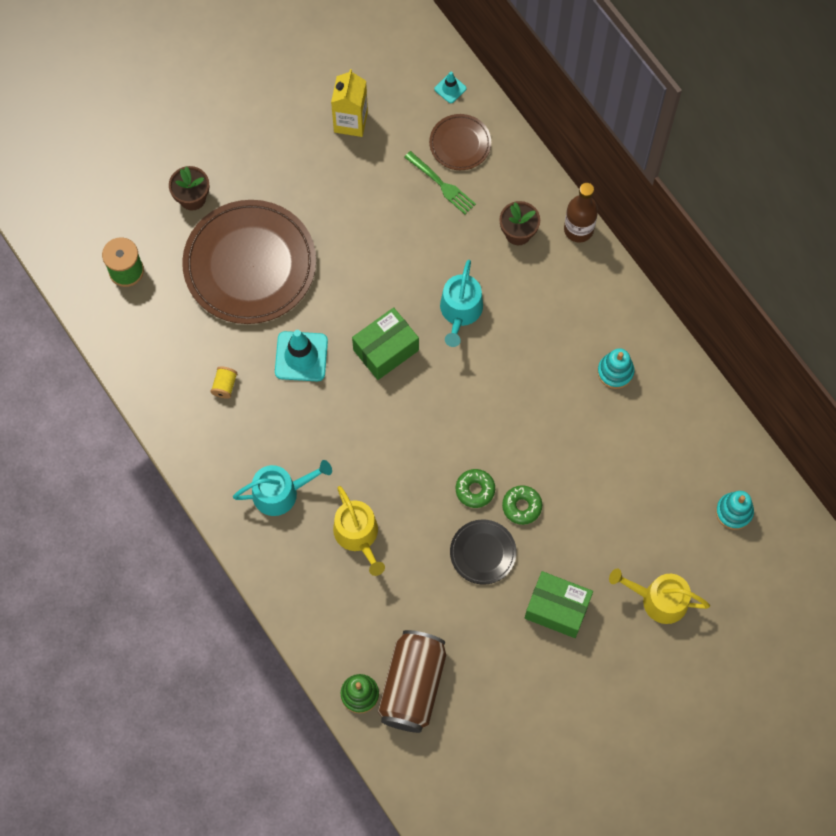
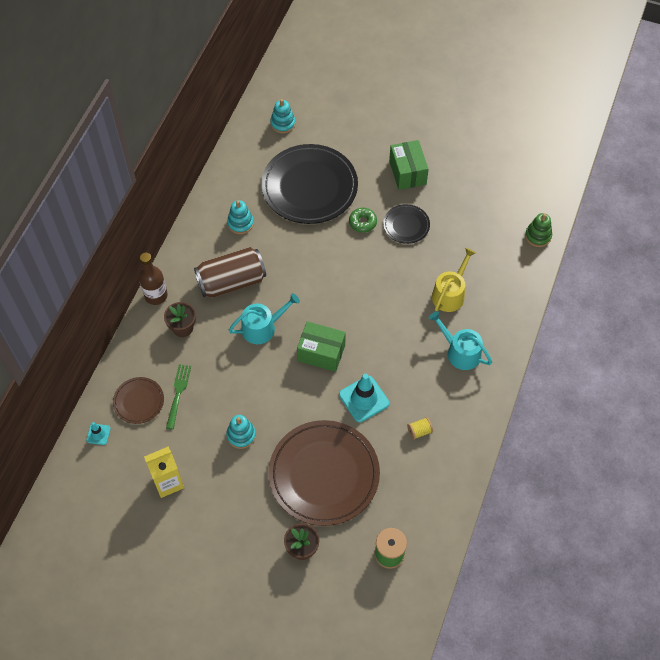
camera: 125 degrees left, 10 degrees down
brown can [378,630,446,733] -> brown can moved to [194,247,266,298]
green donut [456,469,495,508] -> none
yellow watering can [609,569,710,624] -> none
none -> turquoise stacking toy [226,415,256,449]
none -> black plate [261,144,358,224]

